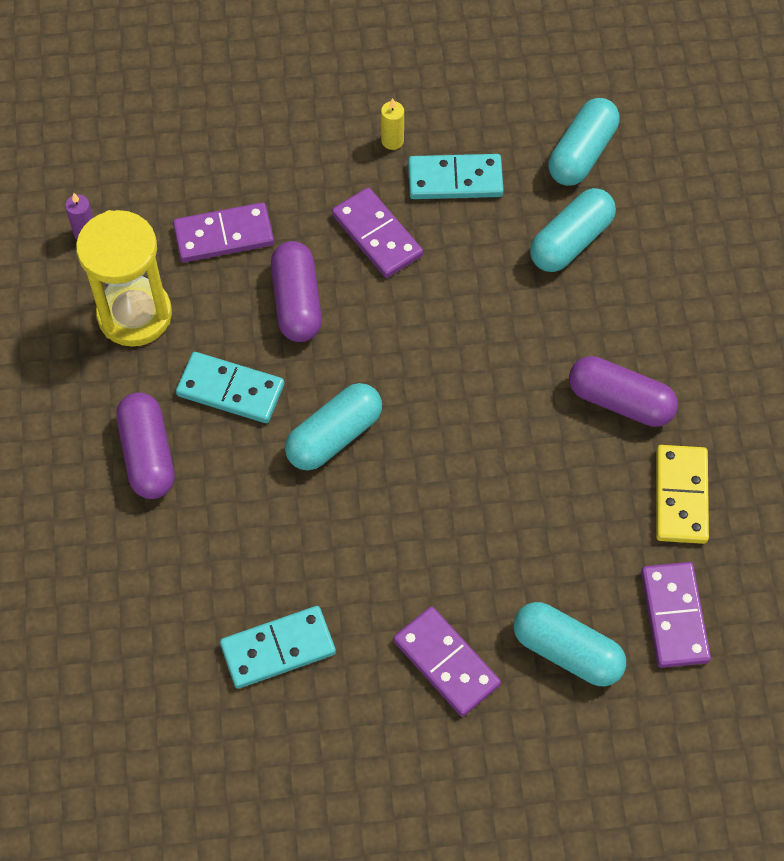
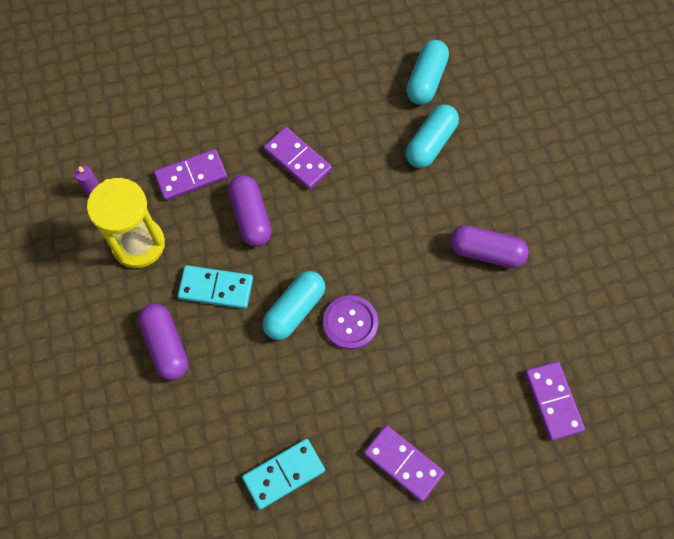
camera: 10 degrees left, 5 degrees up
yellow candle [381,98,404,150] -> none
turquoise domino [408,154,504,199] -> none
turquoise capsule [513,602,626,686] -> none
yellow domino [656,445,709,544] -> none
none -> purple button [323,295,378,350]

